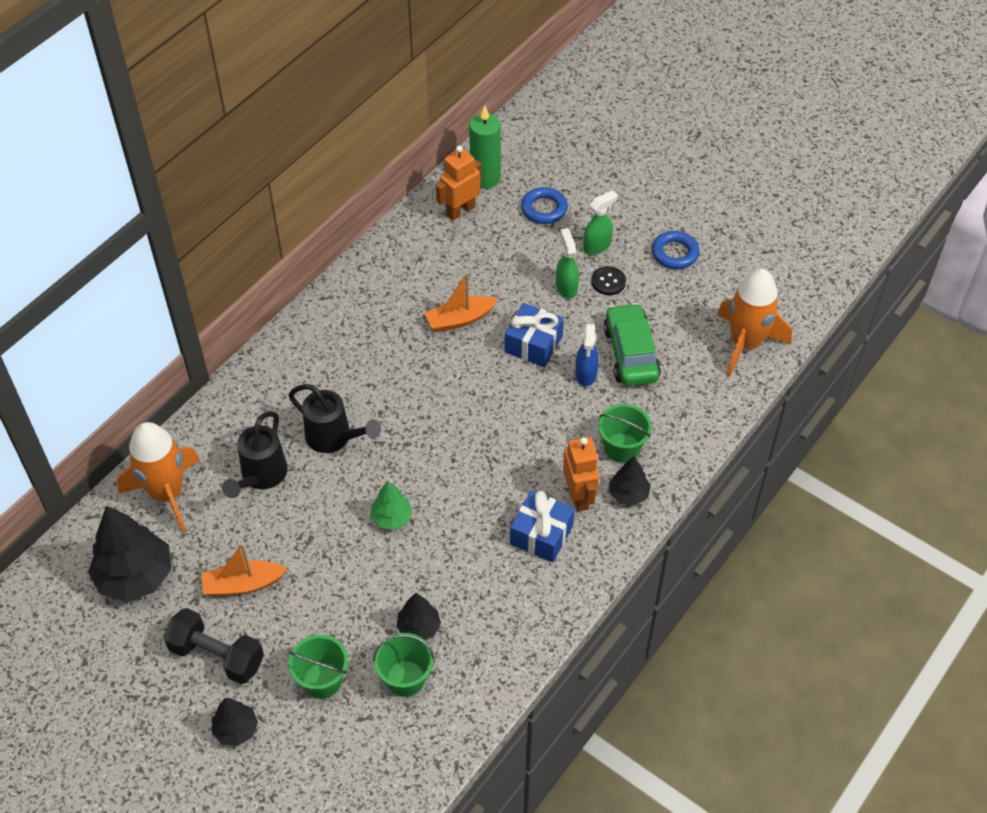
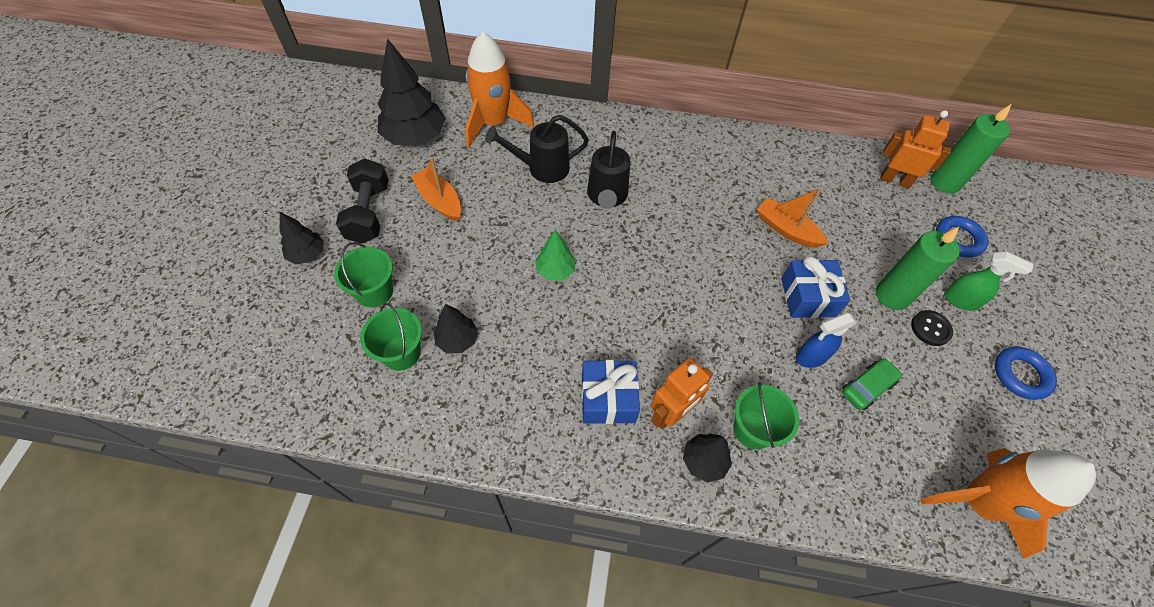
camera: 60 degrees right, 5 degrees up
green spray bottle [556,228,579,299] -> green candle [876,227,960,310]
green car [603,303,661,386] -> green car [842,358,902,410], size x0.59

